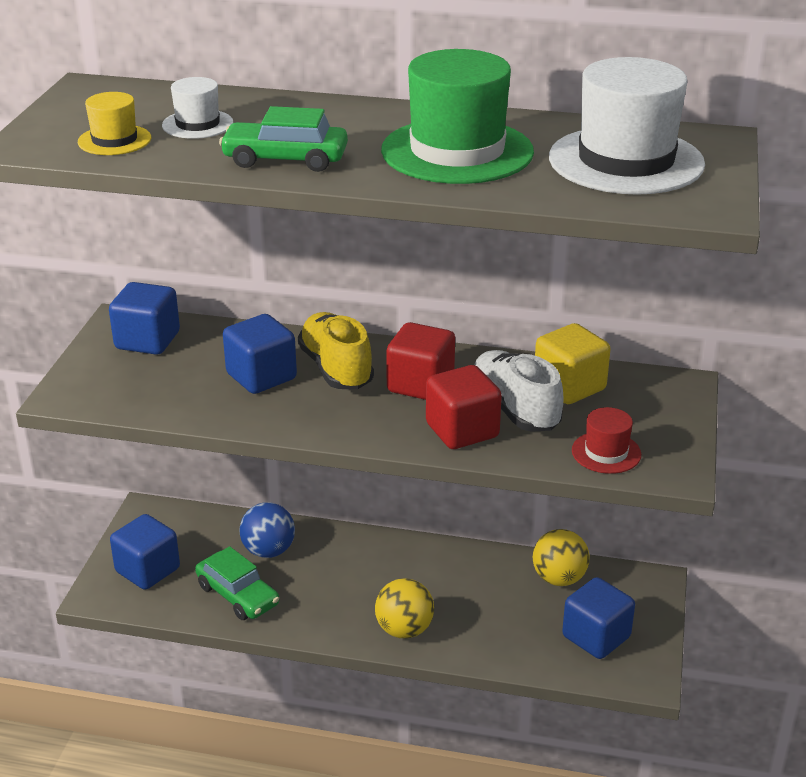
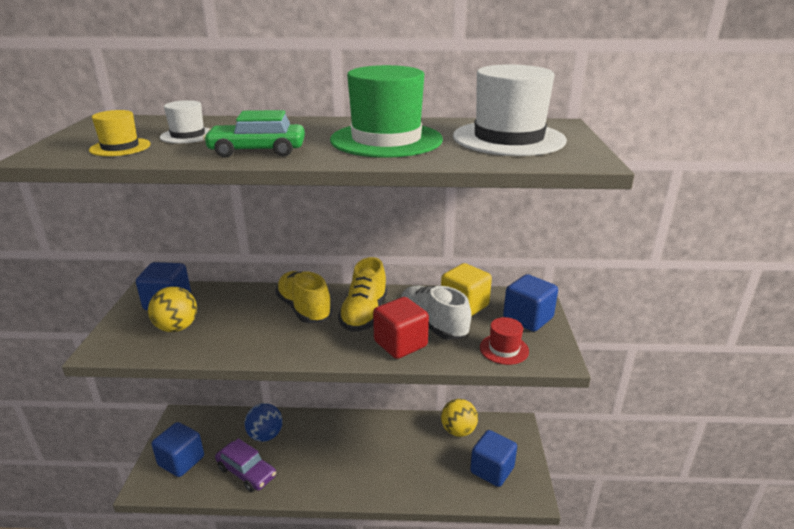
camera: 10 degrees left, 5 degrees down
green car [195,546,279,620] -> purple car [215,438,276,492]
blue cube [223,314,297,394] -> blue cube moved to [503,274,558,332]
yellow ball [375,578,434,638] -> yellow ball moved to [148,286,197,332]
red cube [386,322,455,400] -> yellow shoe [338,257,387,332]

